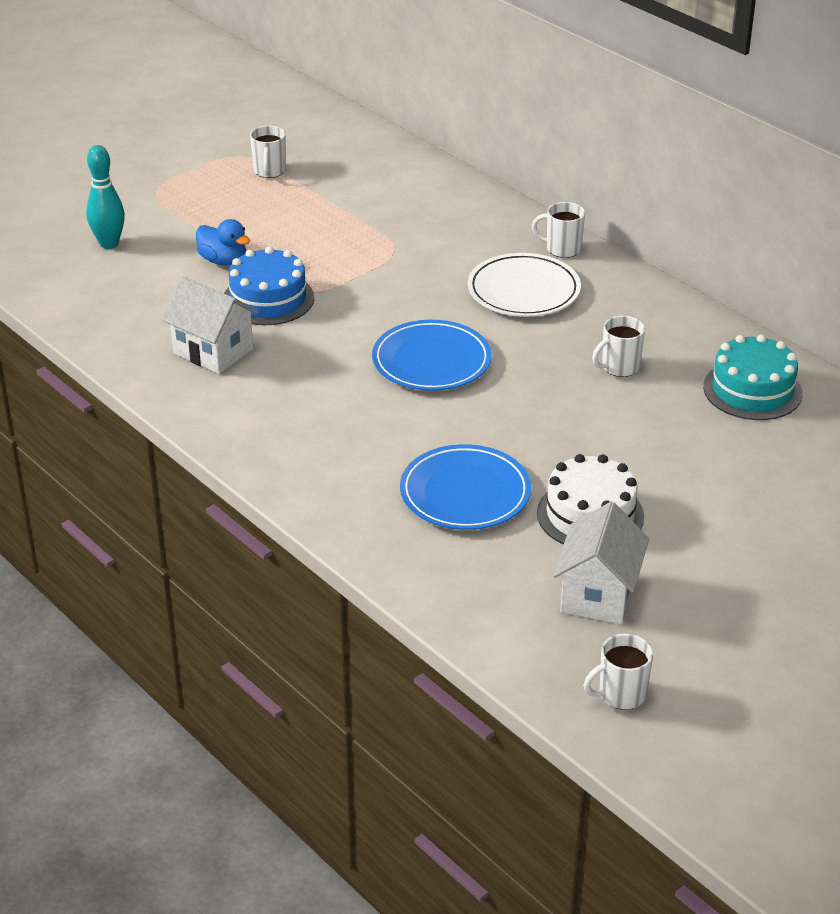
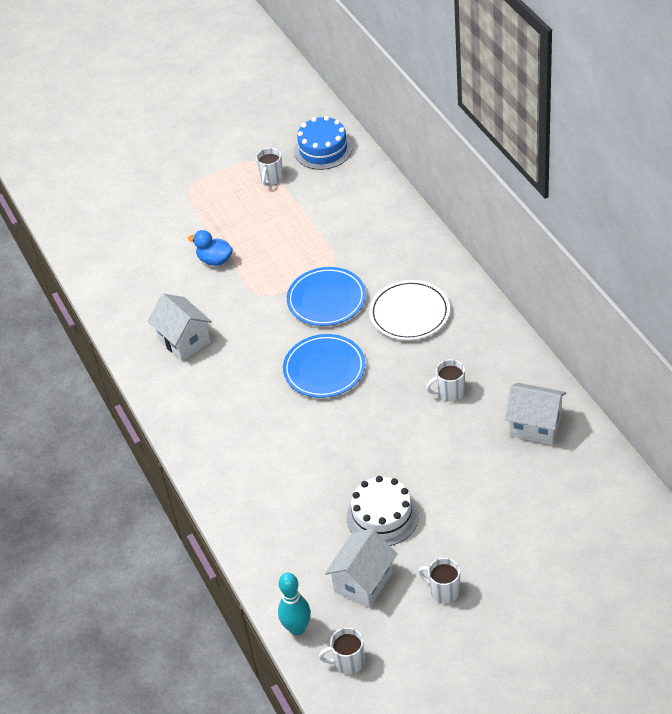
camera: 20 degrees right, 10 degrees up
turquoise bowling pin [86,145,125,249] -> turquoise bowling pin moved to [278,573,311,635]
blue duck [196,219,250,266] -> blue duck turned 150 degrees clockwise [188,230,233,266]
blue cake [224,247,314,325] -> blue cake moved to [294,116,352,170]
blue plate [400,444,531,530] -> blue plate moved to [287,267,366,326]
white mug [532,202,585,258] -> white mug moved to [418,558,460,604]
turquoise cake [703,334,802,420] -> white house [505,383,566,445]

